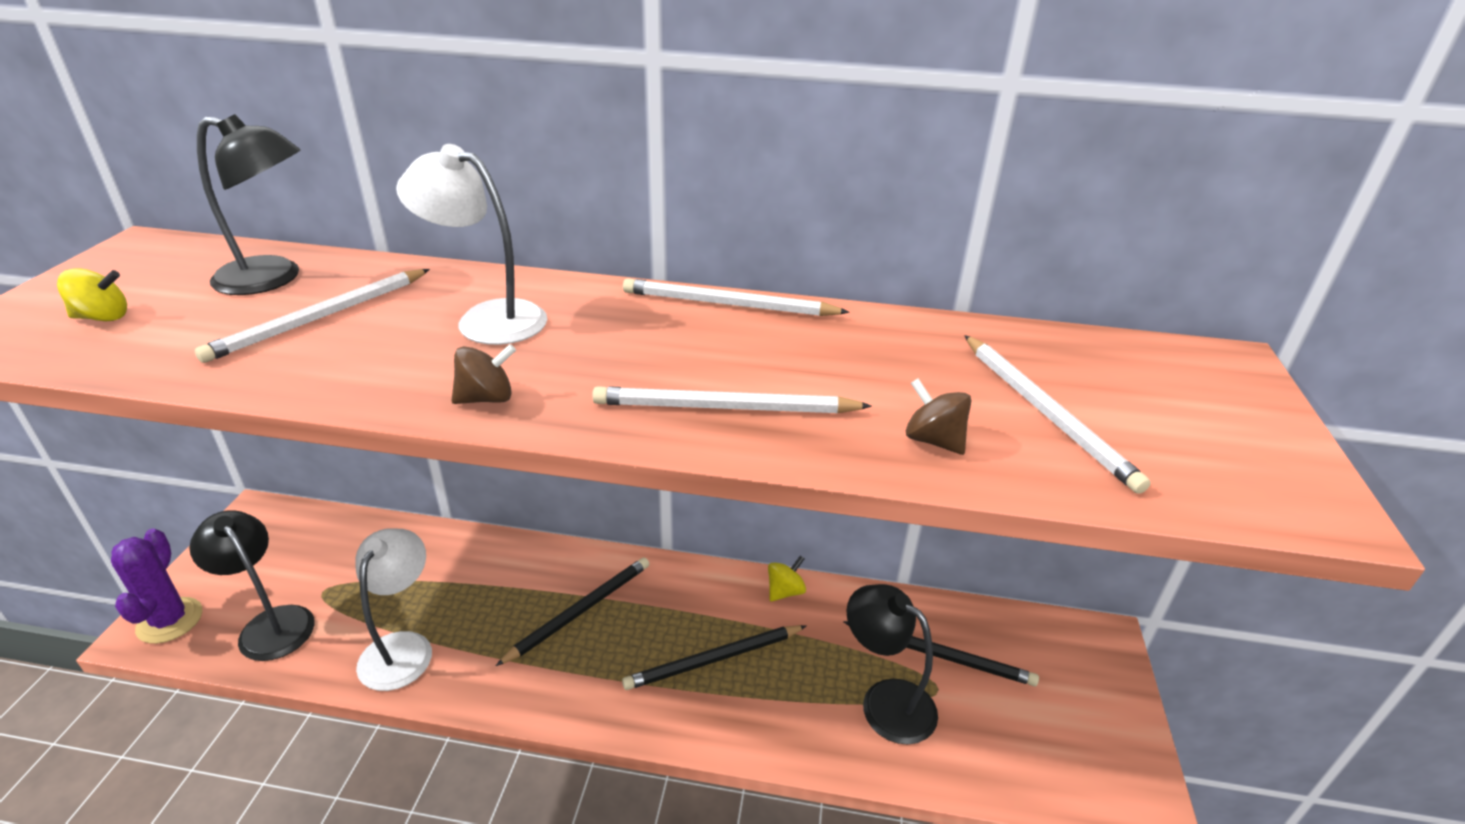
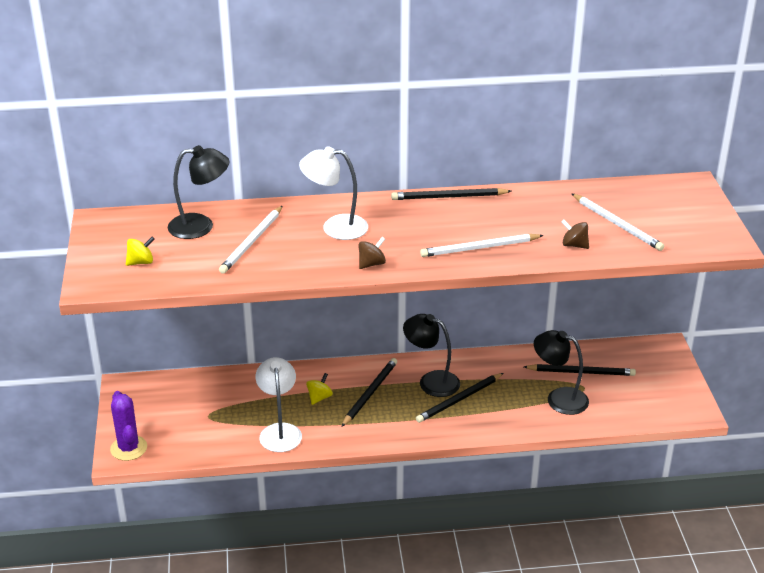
camera: 15 degrees left, 0 degrees up
black lamp [189,510,315,661] -> black lamp moved to [403,314,460,397]
white pencil [623,278,849,316] -> black pencil [391,188,512,200]
yellow spinning top [768,555,806,602] -> yellow spinning top moved to [306,373,333,405]

